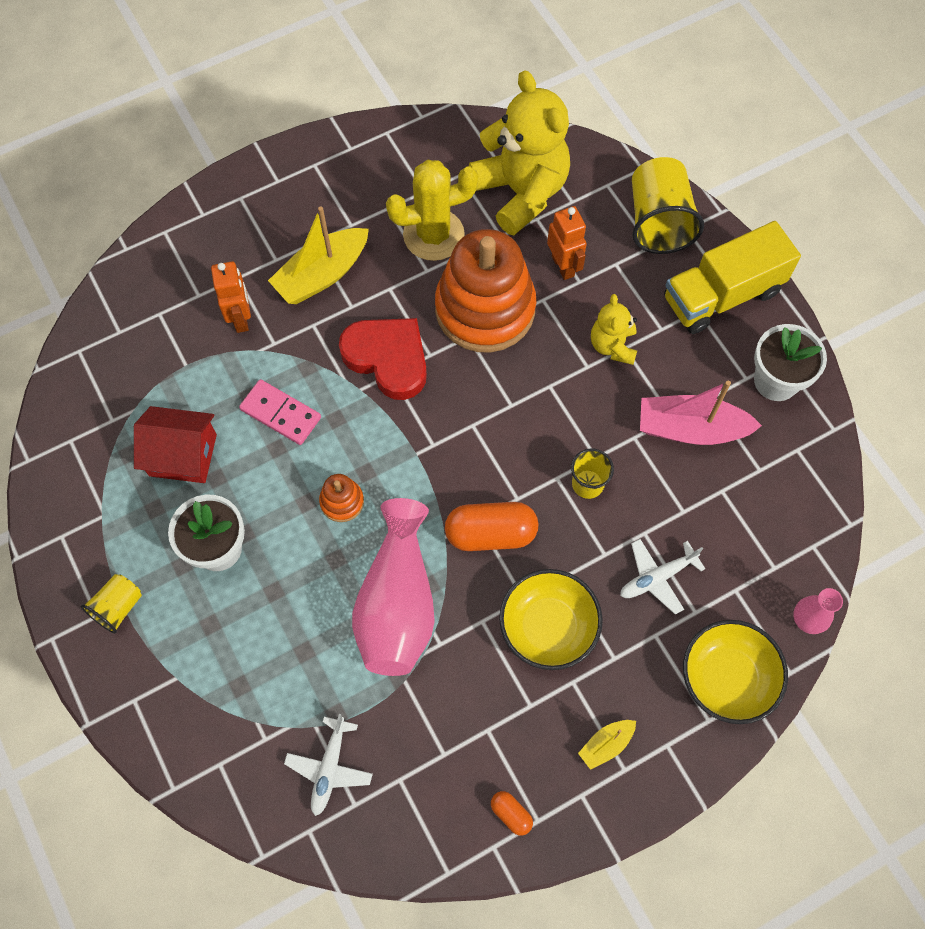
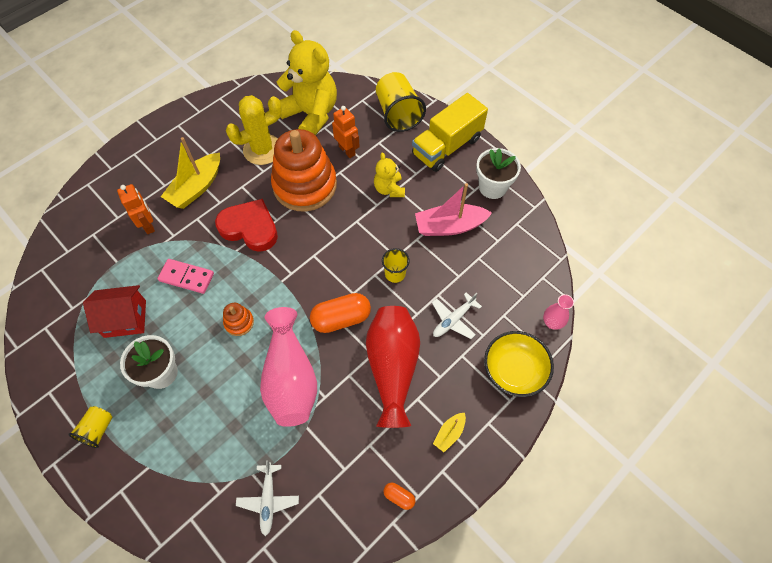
camera: 15 degrees left, 5 degrees down
yellow bowl [499,569,603,670] -> red vase [366,306,420,428]

